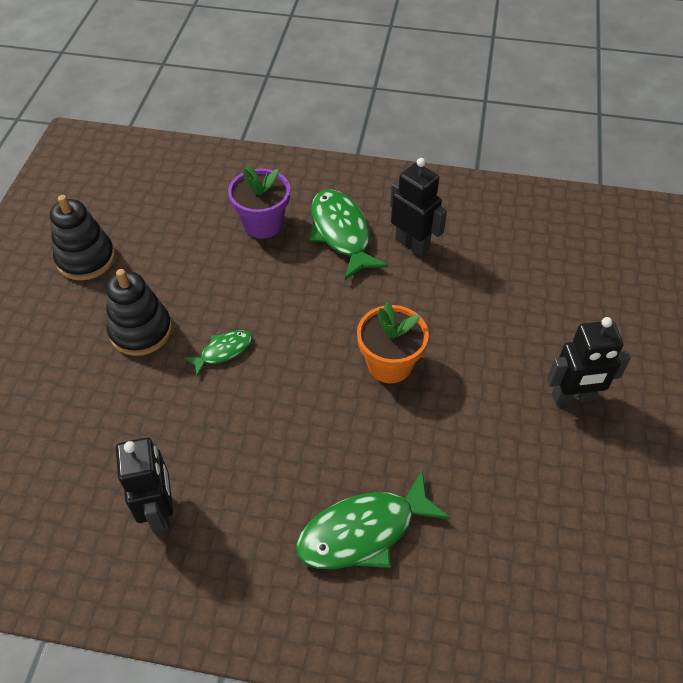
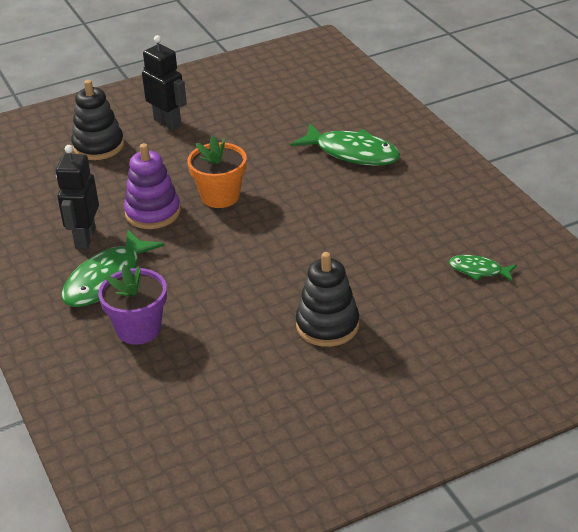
camera: 125 degrees left, 15 degrees down
black stacking toy [50,195,115,280] -> black stacking toy moved to [71,80,124,160]
black robot [116,437,173,533] -> none
green fish [184,330,252,376] -> green fish moved to [449,255,517,281]
none -> purple stacking toy [124,143,181,229]

